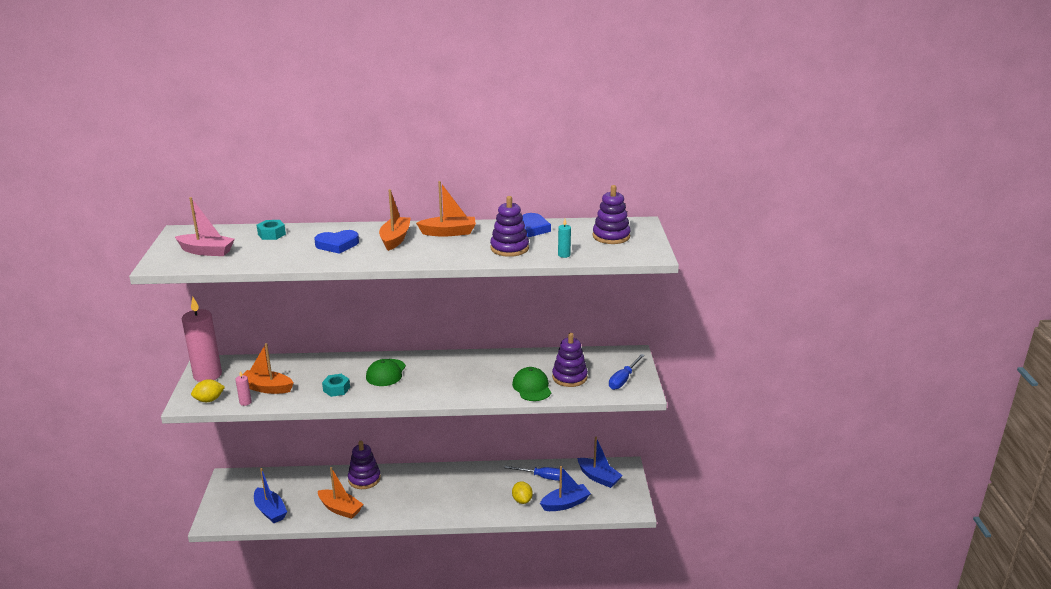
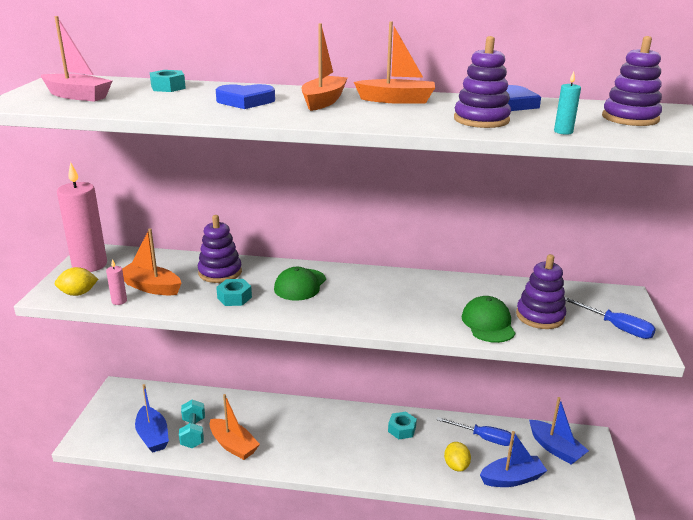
camera: 10 degrees right, 0 degrees up
purple stacking toy [348,441,381,489] -> purple stacking toy moved to [198,215,242,283]
blue screwdriver [609,354,645,390] -> blue screwdriver turned 90 degrees counterclockwise [565,297,656,339]
none -> turquoise dumbbell [179,400,205,448]
none -> turquoise nut [388,412,417,439]

